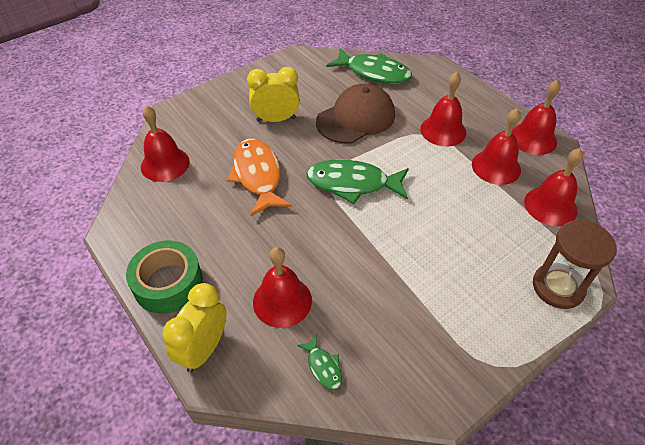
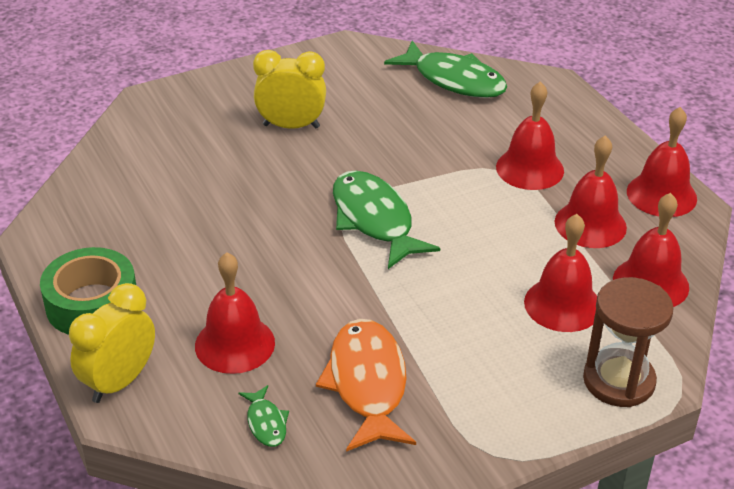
camera: 10 degrees right, 10 degrees down
red bell [141,105,190,182] -> red bell moved to [524,214,597,332]
orange fish [227,139,292,216] -> orange fish moved to [316,319,416,452]
green fish [306,159,409,204] -> green fish turned 45 degrees clockwise [333,171,440,269]
brown cap [316,84,395,144] -> none

